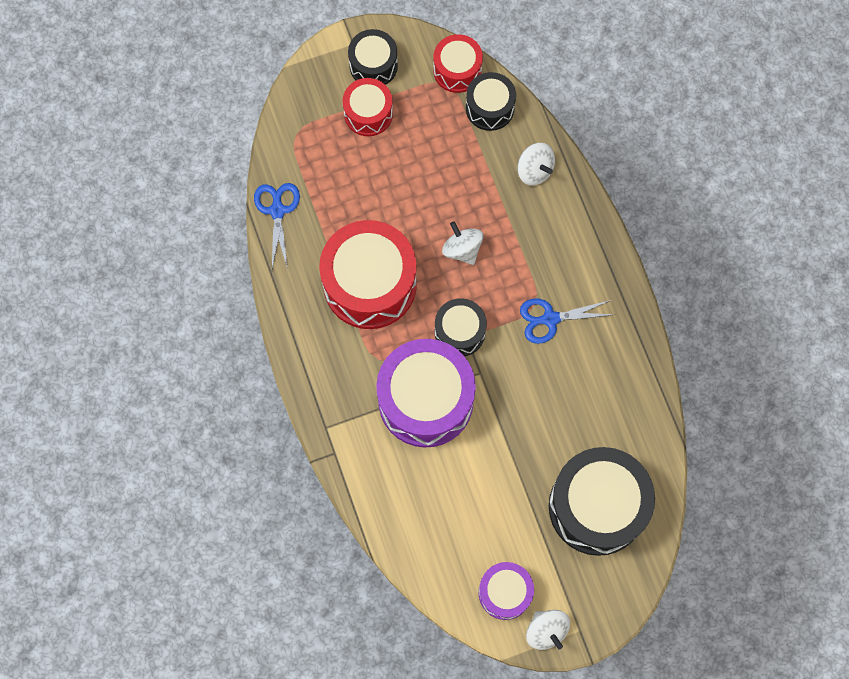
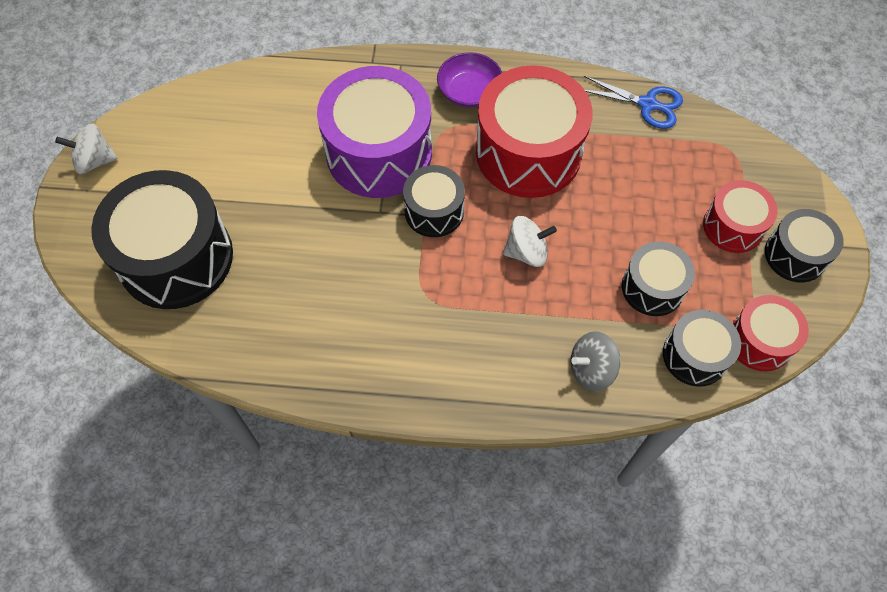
camera: 115 degrees right, 10 degrees down
purple drum [478,562,534,620] -> none
white spinning top [517,143,555,186] -> grey spinning top [571,331,621,392]
blue scissors [520,299,615,344] -> none
none -> purple bowl [437,52,502,108]
none -> black drum [622,241,695,316]

